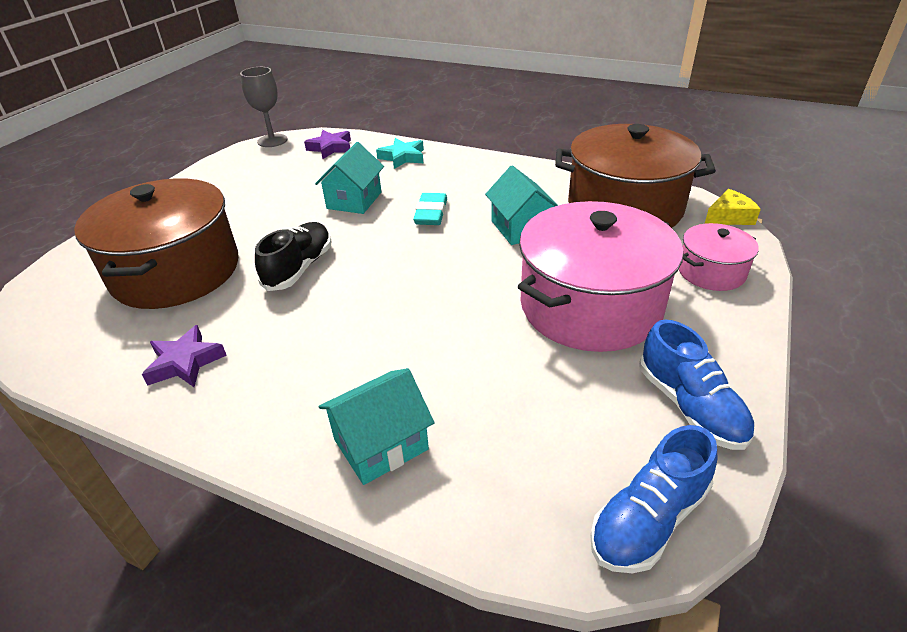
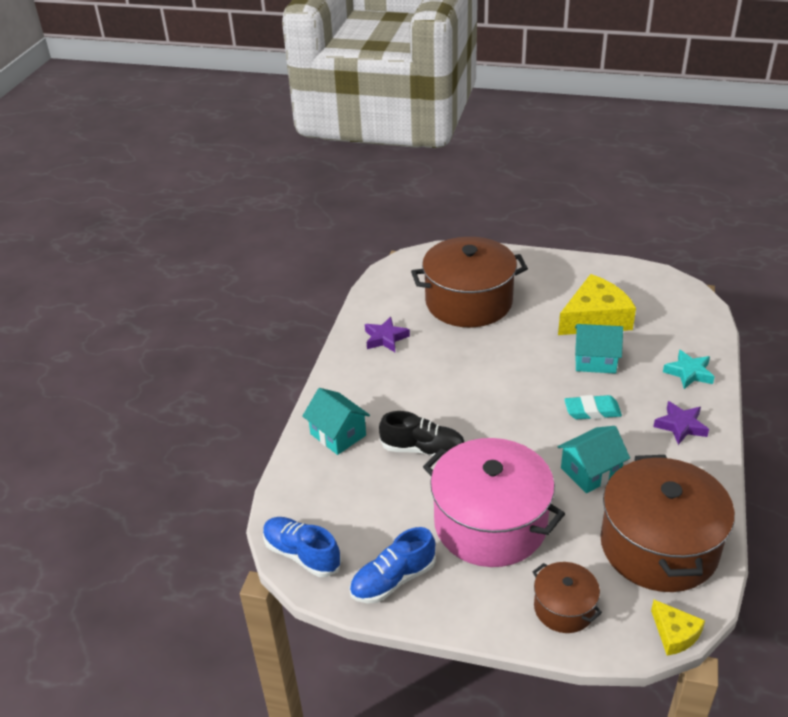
camera: 80 degrees right, 0 degrees up
grey goblet [240,67,288,147] -> none
black shoe [255,222,331,291] -> black shoe moved to [379,411,464,458]
purple star [304,130,351,159] -> purple star moved to [653,401,709,445]
pink pot [679,223,759,291] -> brown pot [533,562,602,633]
none -> yellow cheese [558,274,636,335]

